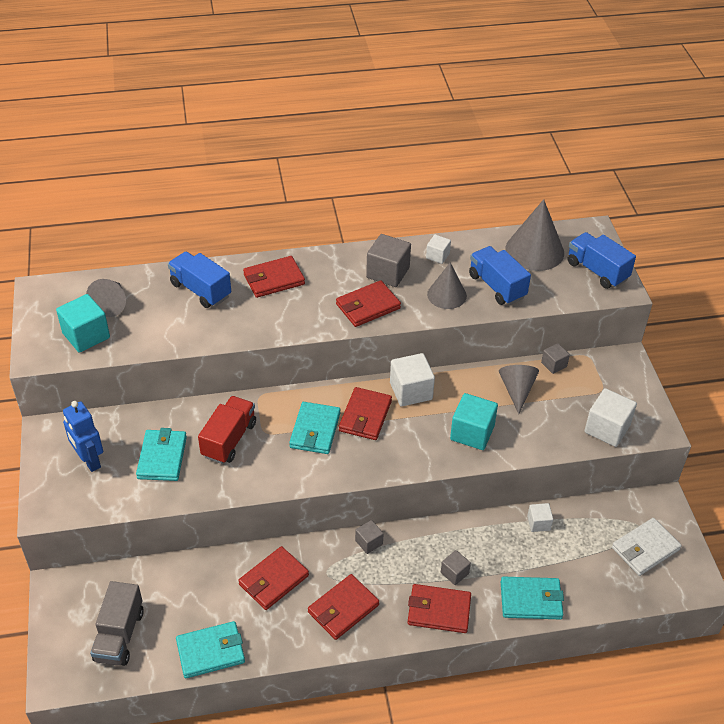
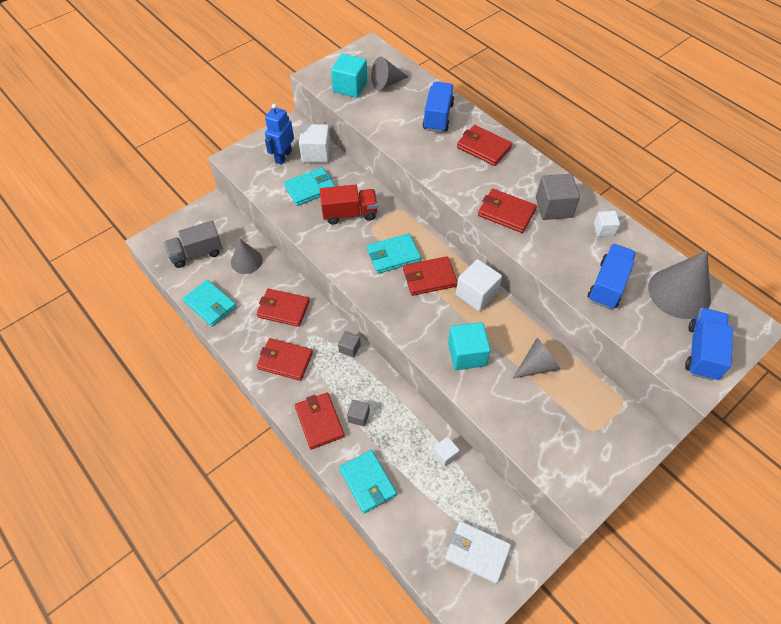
camera: 60 degrees right, 10 degrees up
grey cone [427,262,467,309] -> grey cone moved to [231,239,263,274]
grey cube [541,343,570,374] -> none
white cube [584,388,637,447] -> white cube moved to [299,124,331,163]

